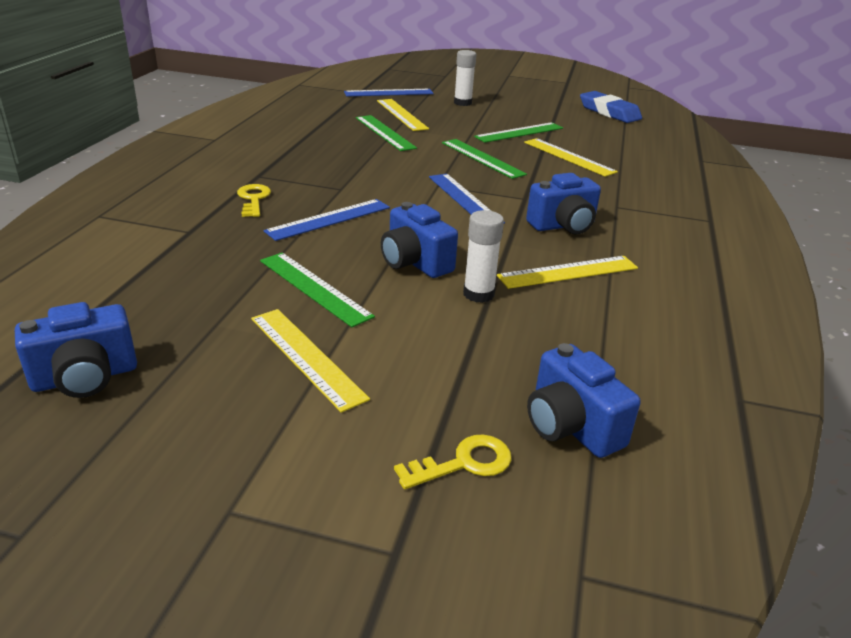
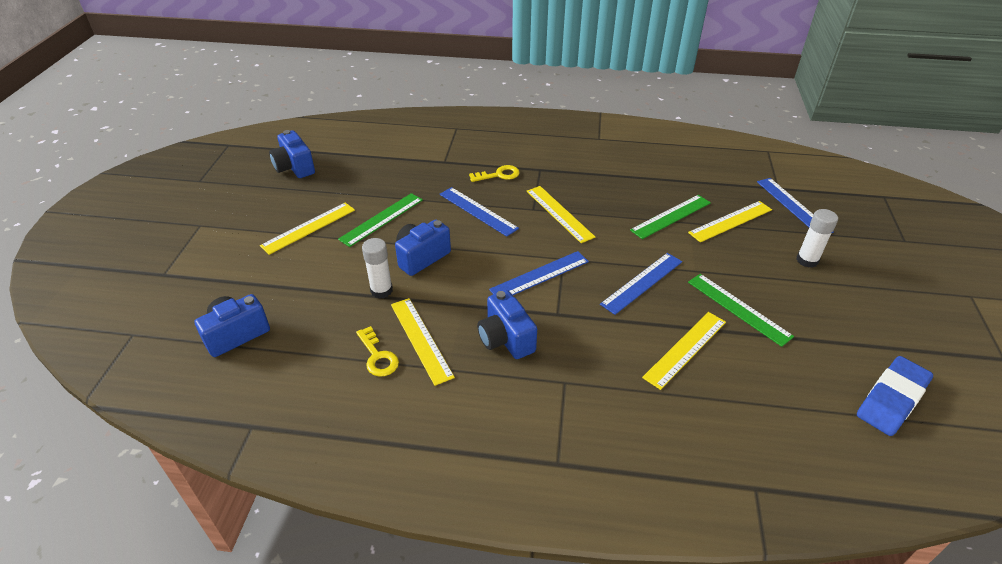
camera: 85 degrees right, 10 degrees up
yellow key [394,434,512,489] -> yellow key moved to [356,326,399,377]
green ruler [442,139,527,179] -> blue ruler [600,253,682,315]
none -> yellow ruler [527,186,595,243]

